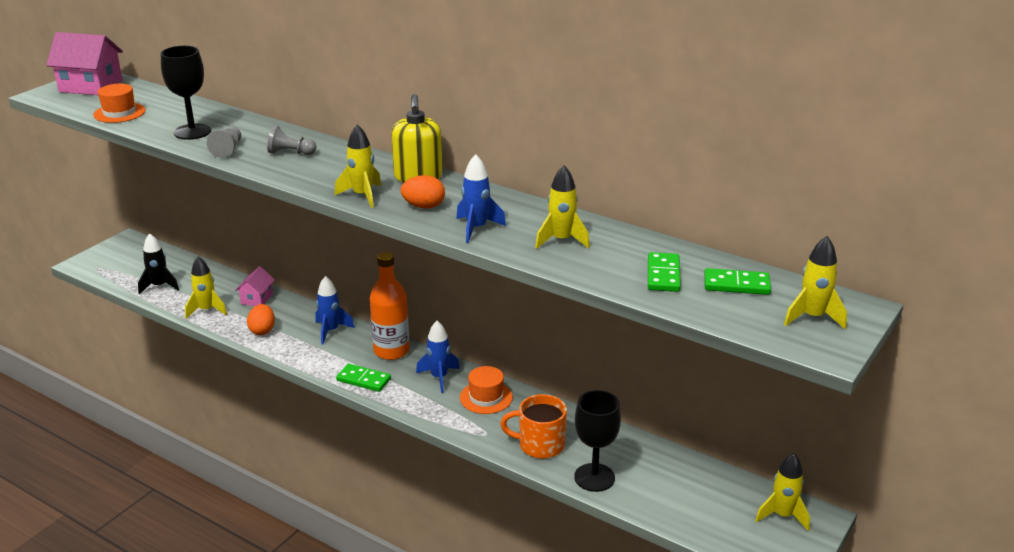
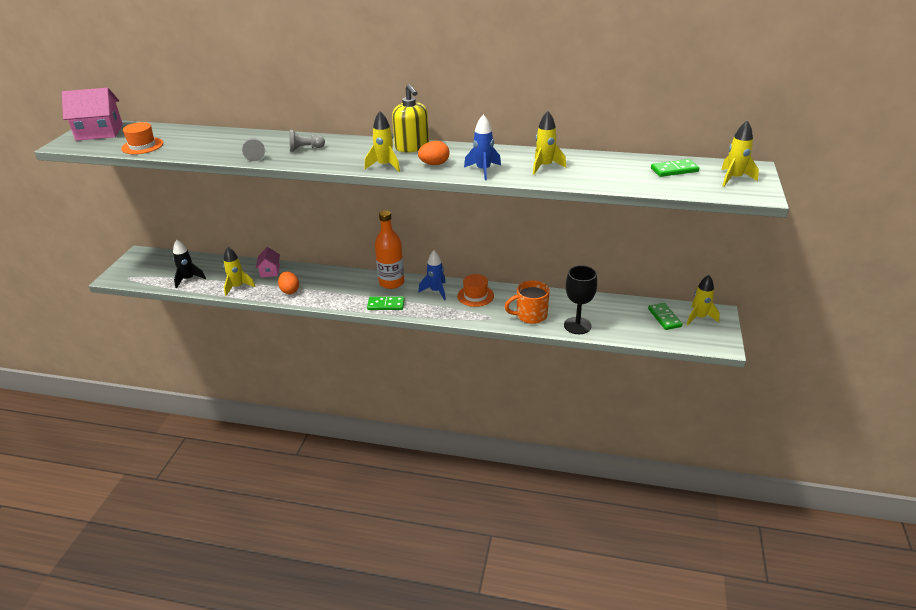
camera: 20 degrees left, 5 degrees up
black goblet [161,46,211,140] -> none
blue rocket [315,276,354,344] -> none
green domino [648,252,681,292] -> green domino moved to [648,303,682,330]

